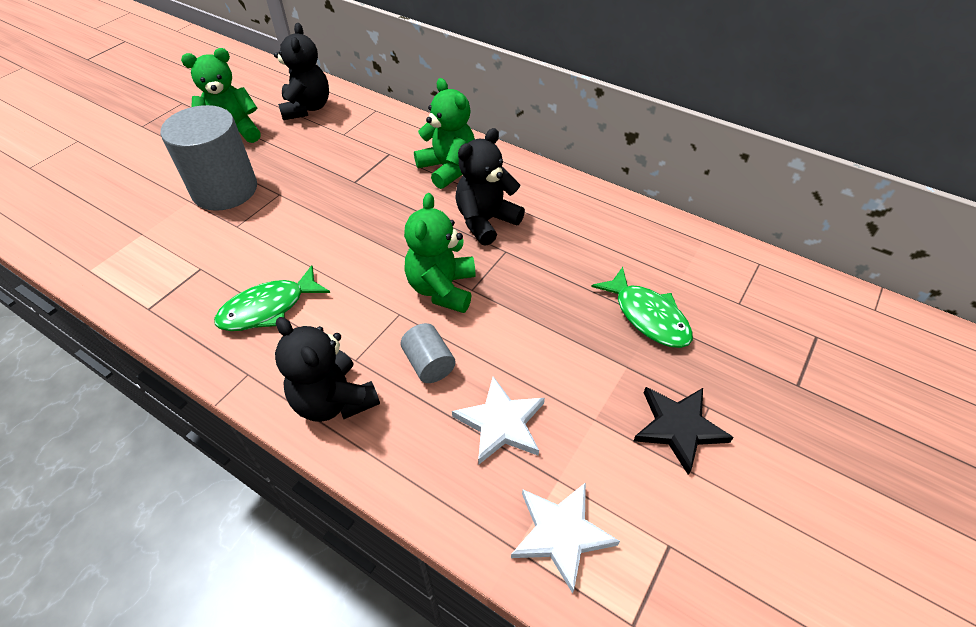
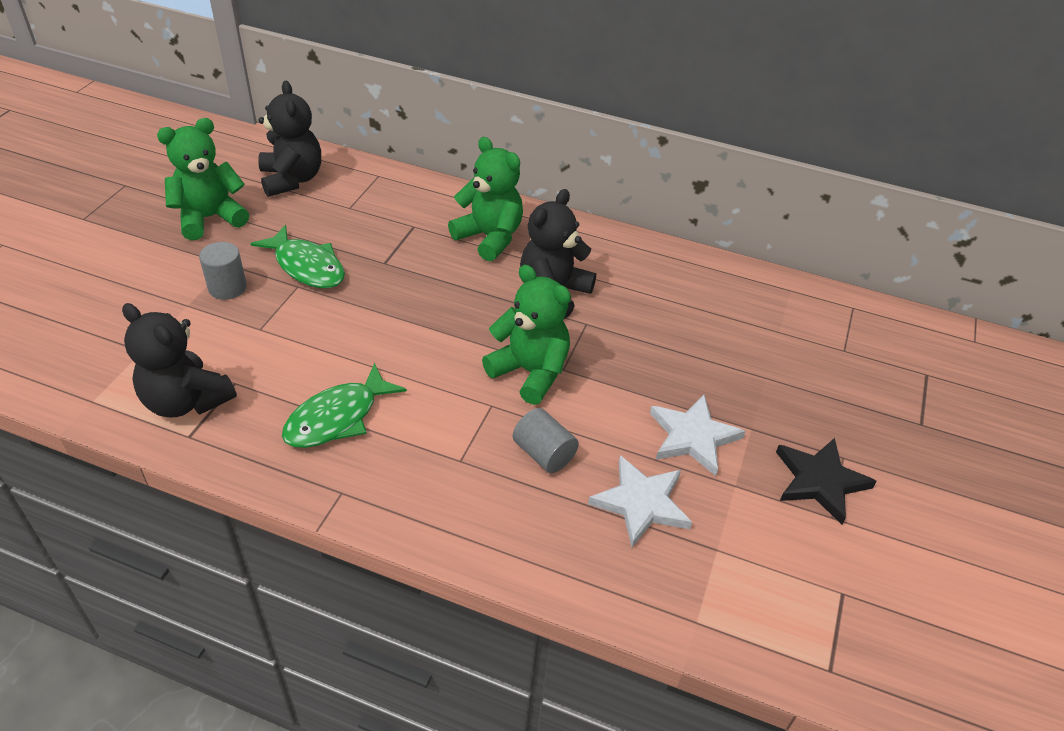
camera: 15 degrees left, 5 degrees down
grey cylinder [161,105,257,211] -> grey cylinder [199,242,247,300], size x0.47
black teddy bear [275,317,380,422] -> black teddy bear moved to [122,303,237,417]
green teddy bear [404,193,476,313] -> green teddy bear turned 135 degrees clockwise [482,265,571,405]
white star [511,482,620,594] -> white star moved to [650,395,746,476]
green fish [591,267,693,348] -> green fish moved to [250,225,345,288]

